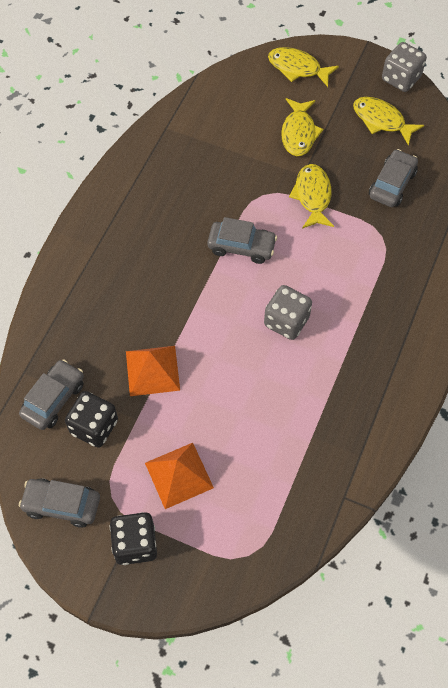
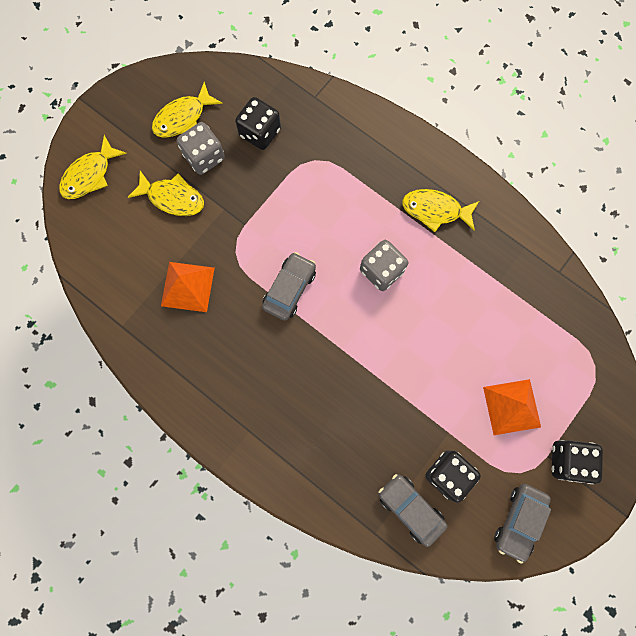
camera: 75 degrees left, 15 degrees up
orange pyramid [126,346,180,396] -> orange pyramid moved to [161,262,215,312]
yellow fish [289,164,334,229] -> yellow fish moved to [402,189,479,232]
grey car [369,149,418,207] -> black dice [235,97,281,150]
grey dice [382,42,427,92] -> grey dice moved to [177,122,225,175]

